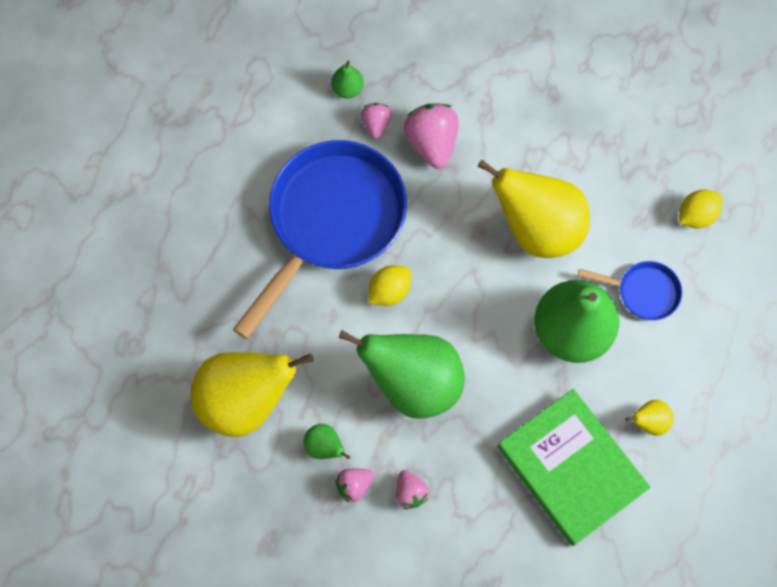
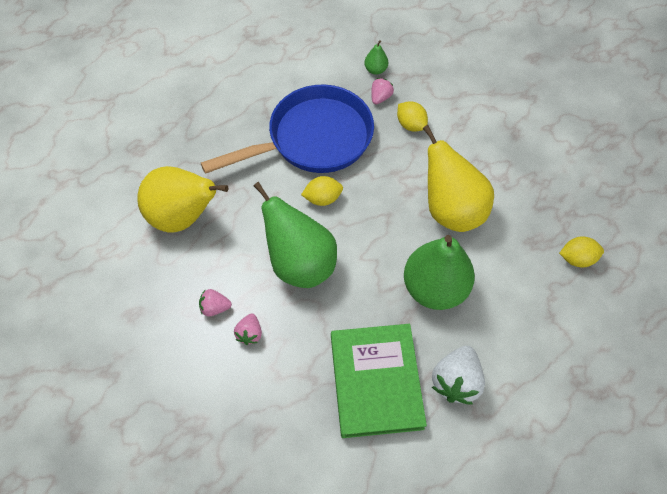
camera: 30 degrees right, 10 degrees down
green pear [304,424,350,459] -> none
pink strawberry [404,103,459,169] -> yellow lemon [397,101,428,131]
blue pan [578,261,682,320] -> none
yellow pear [626,400,674,436] -> white strawberry [432,346,485,404]

